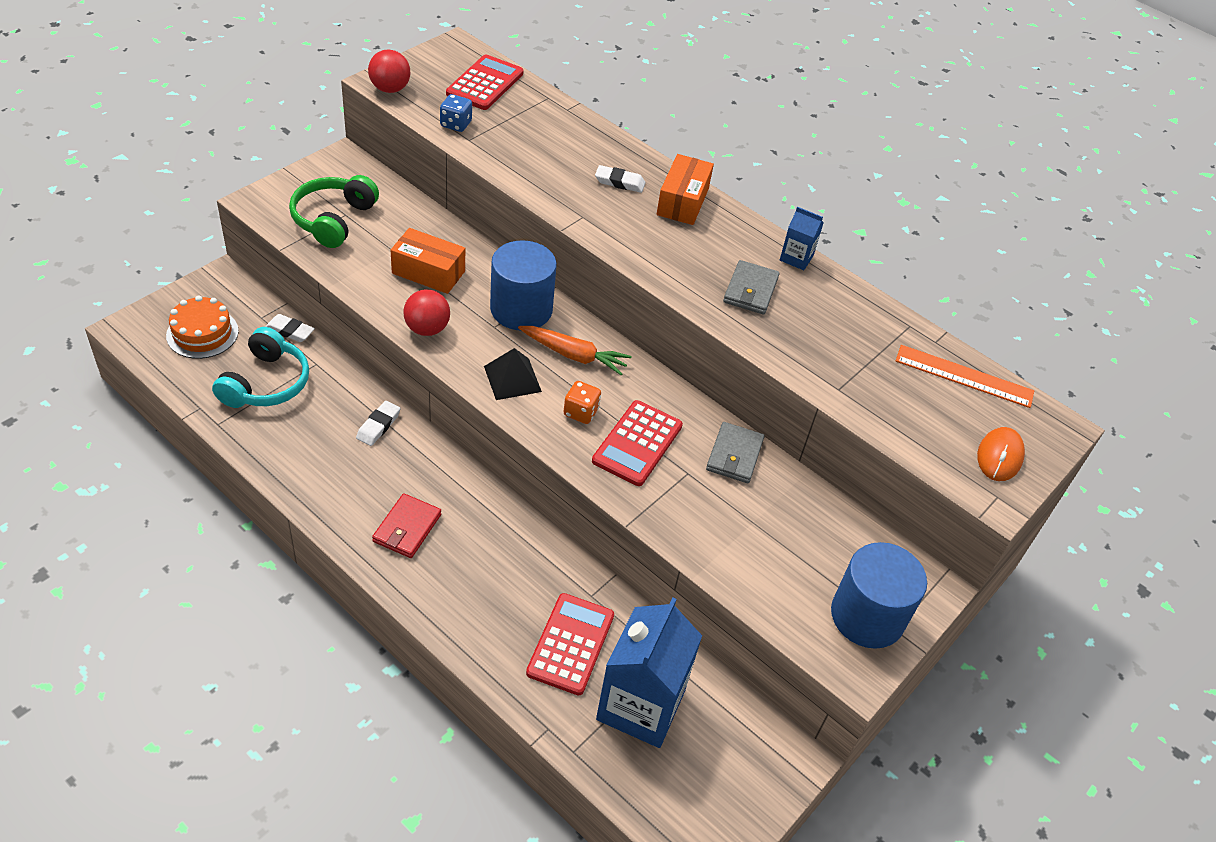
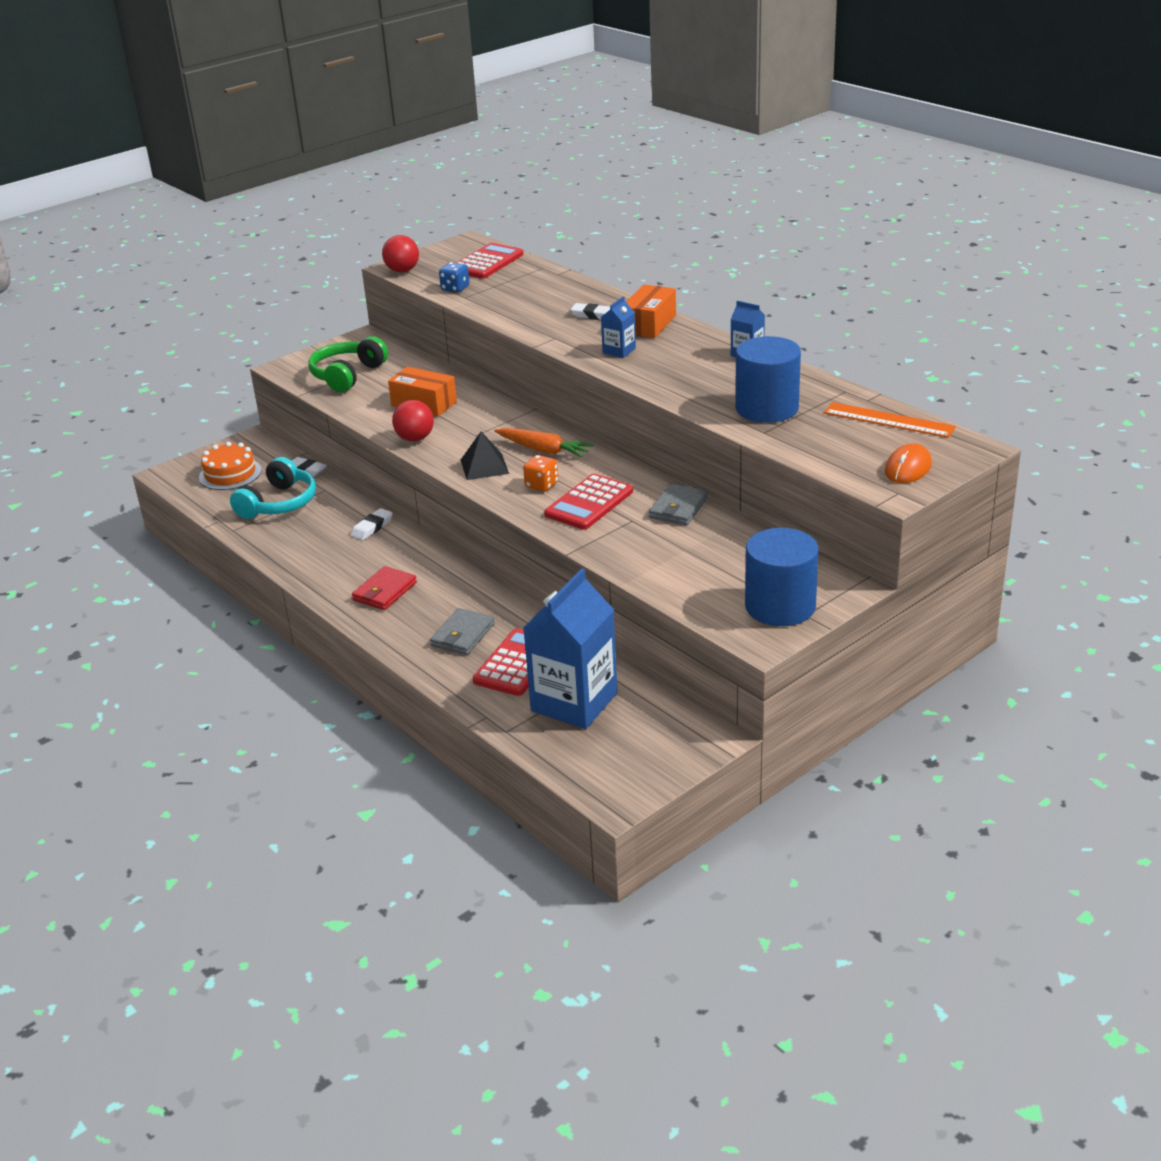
camera: 15 degrees right, 15 degrees down
blue cylinder [490,240,557,330] -> blue cylinder moved to [735,336,801,423]
grey wallet [723,260,780,315] -> grey wallet moved to [430,608,495,655]
none -> blue carton [601,296,636,358]

